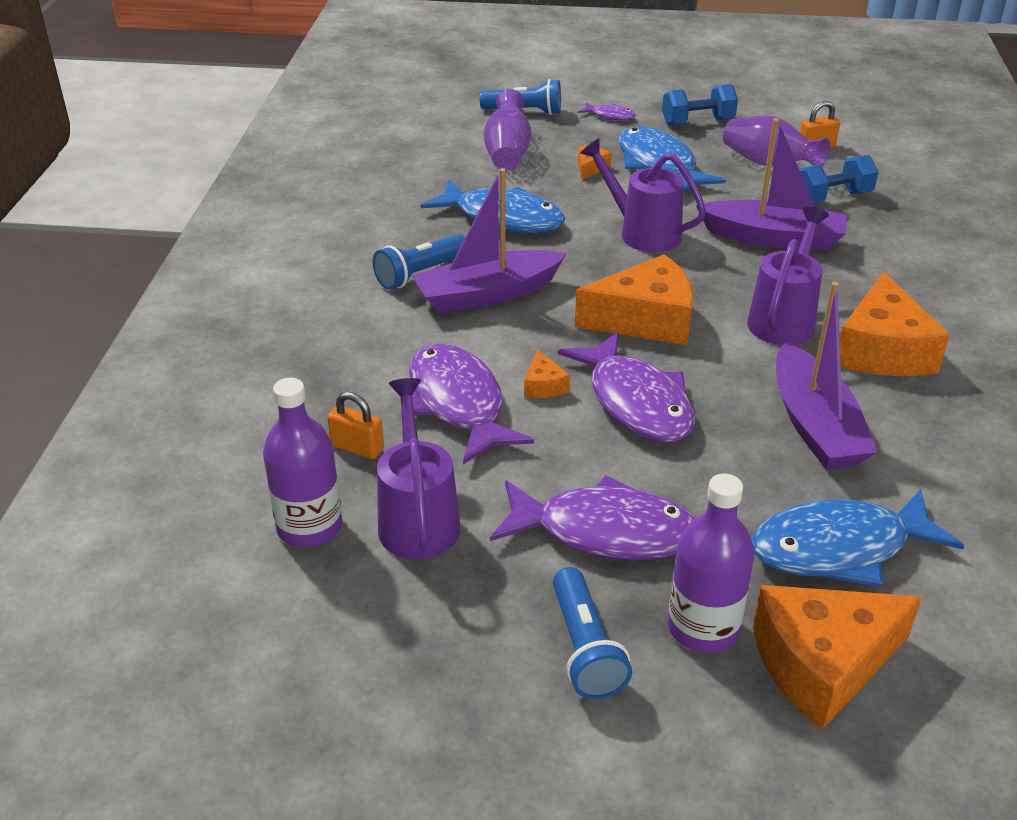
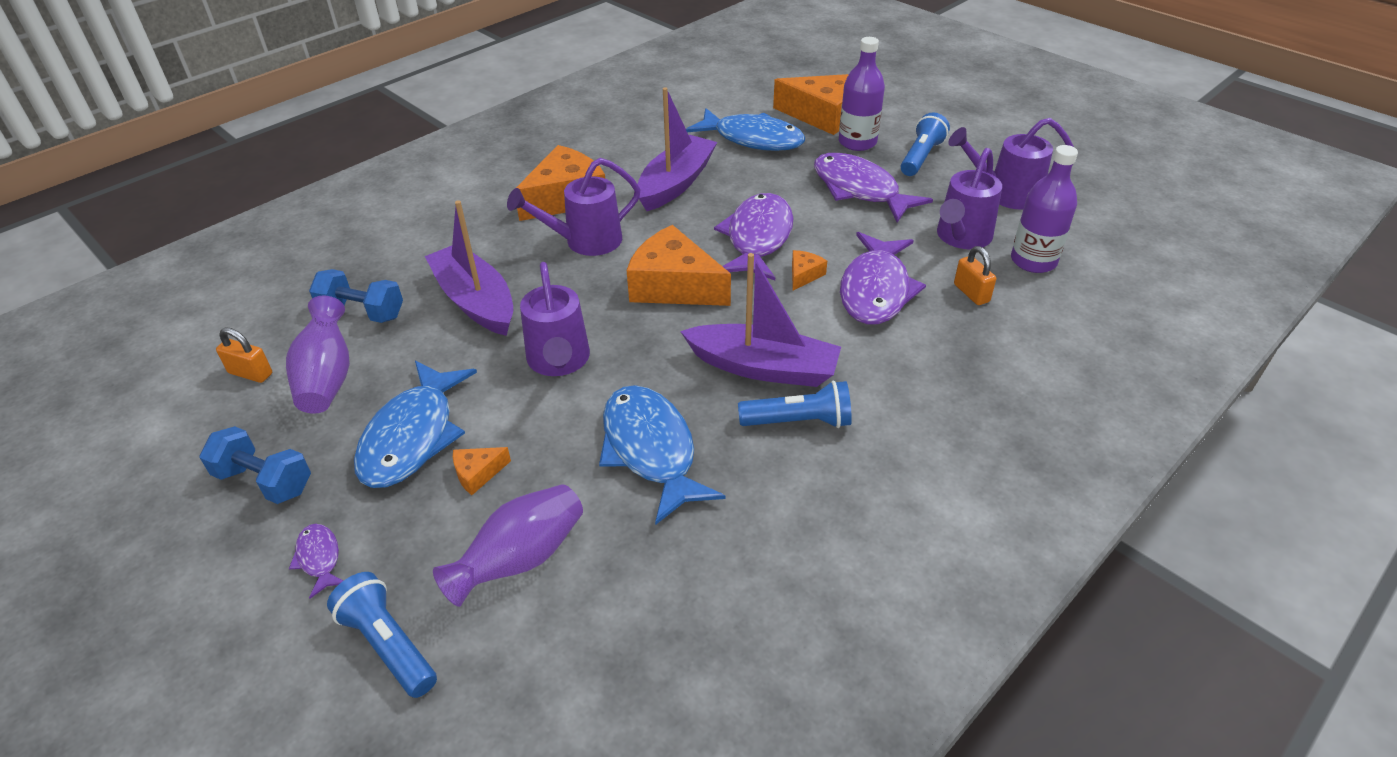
camera: 140 degrees left, 5 degrees up
none -> purple watering can [948,118,1074,210]

